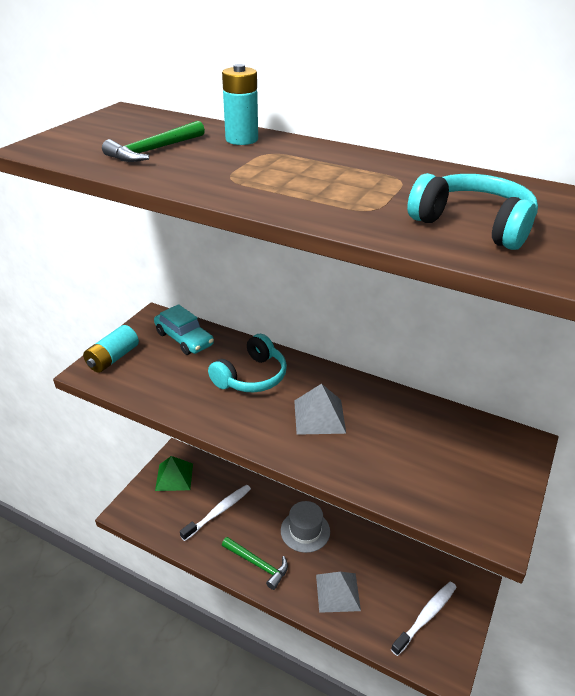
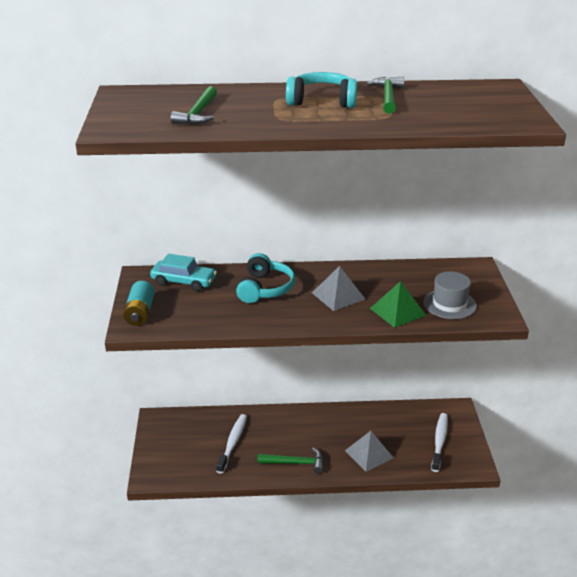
camera: 30 degrees left, 5 degrees down
green pyramid [155,456,193,491] -> green pyramid moved to [370,281,426,328]
turquoise battery [222,64,258,145] -> none
grey hat [281,501,330,553] -> grey hat moved to [423,271,477,319]
turquoise headphones [407,173,538,250] -> turquoise headphones moved to [286,72,357,108]
none -> green hammer [367,77,404,114]

